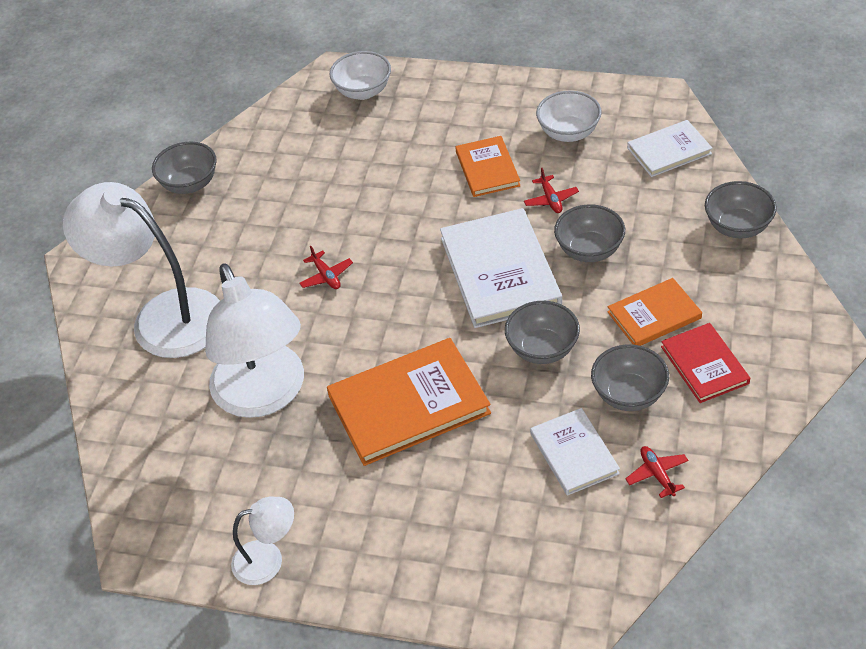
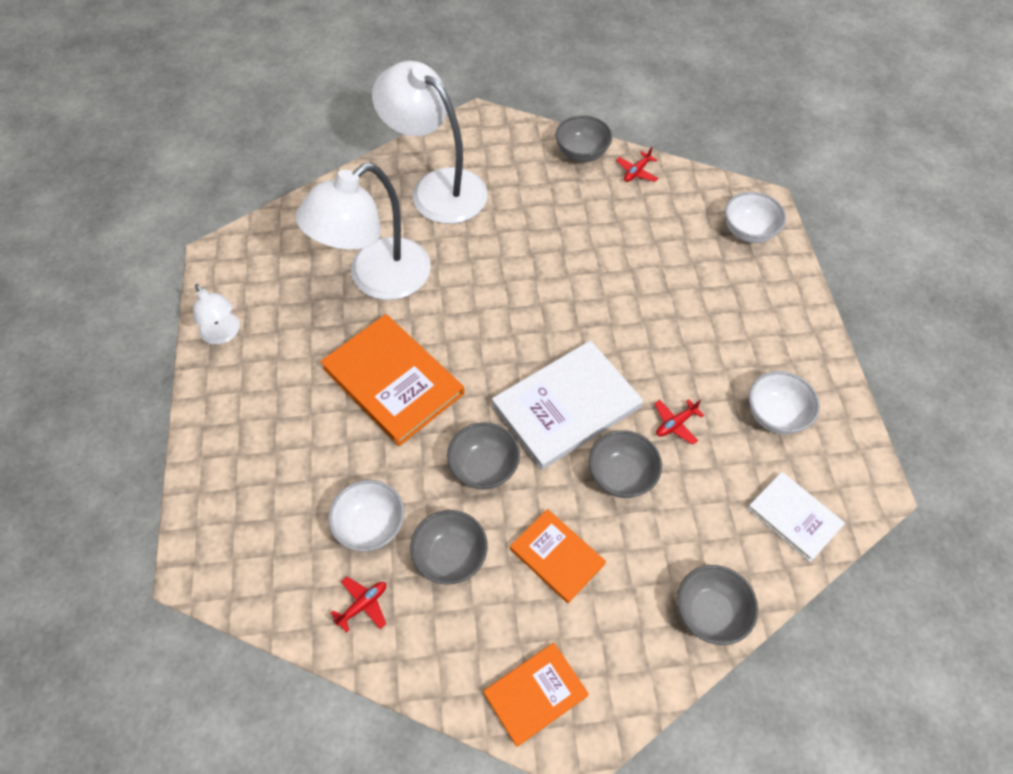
camera: 65 degrees right, 10 degrees up
white lamp [63,182,220,358] -> white lamp turned 60 degrees counterclockwise [372,61,488,224]
red plane [299,246,353,289] -> red plane moved to [616,147,658,182]
orange book [455,136,521,197] -> orange book moved to [483,643,589,747]
white book [530,408,620,496] -> white bowl [328,480,405,551]
red book [661,323,750,403] -> none

